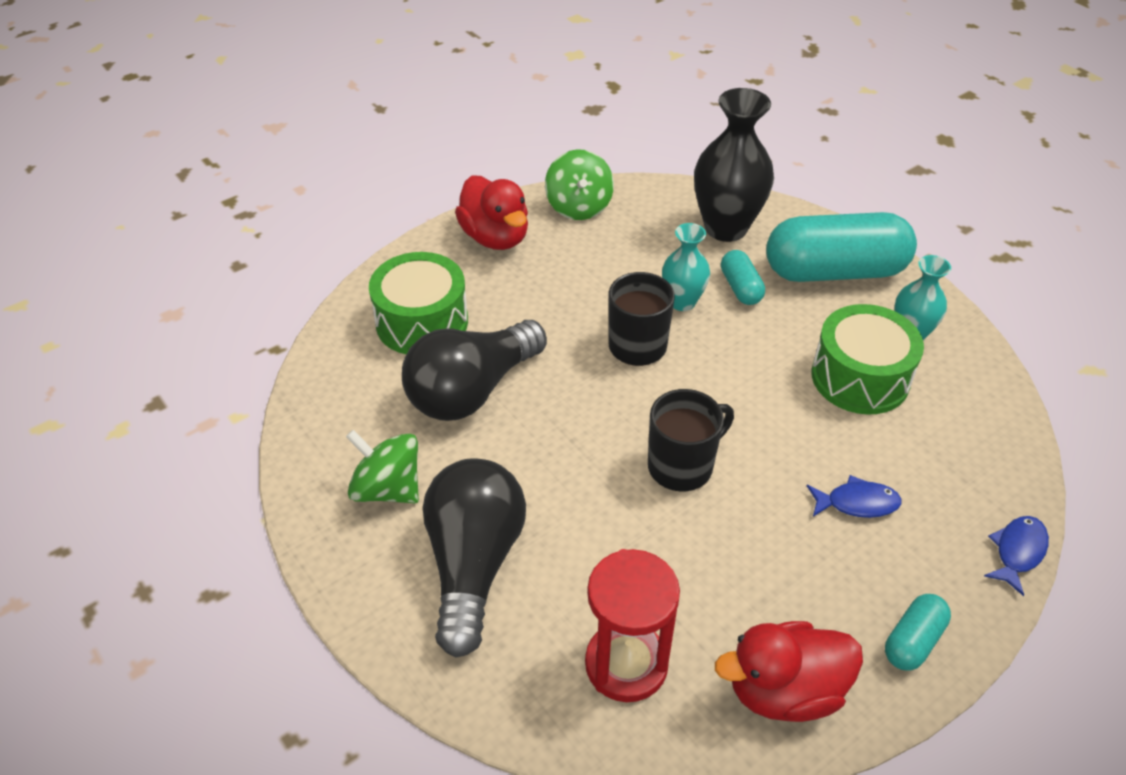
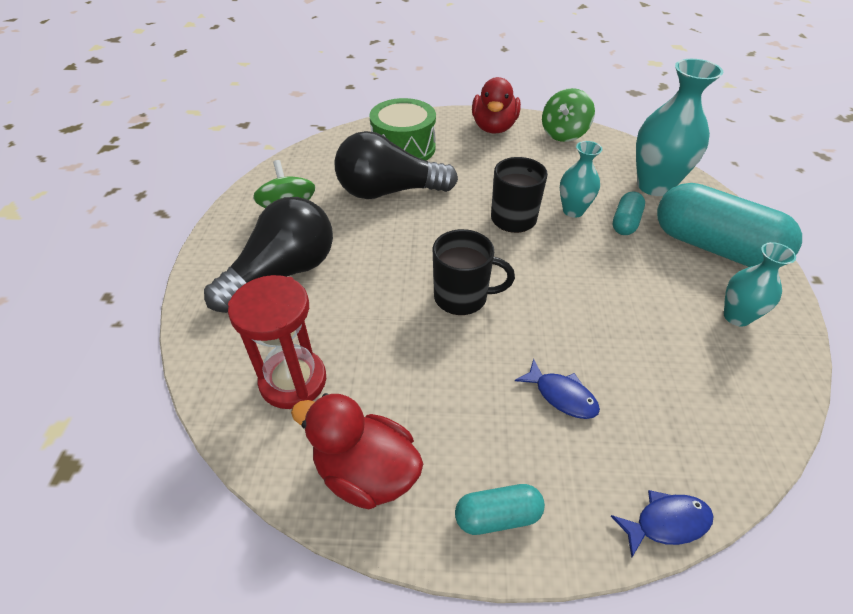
camera: 40 degrees right, 0 degrees up
black vase [694,88,774,242] -> turquoise vase [636,59,724,196]
green drum [811,304,924,415] -> none

